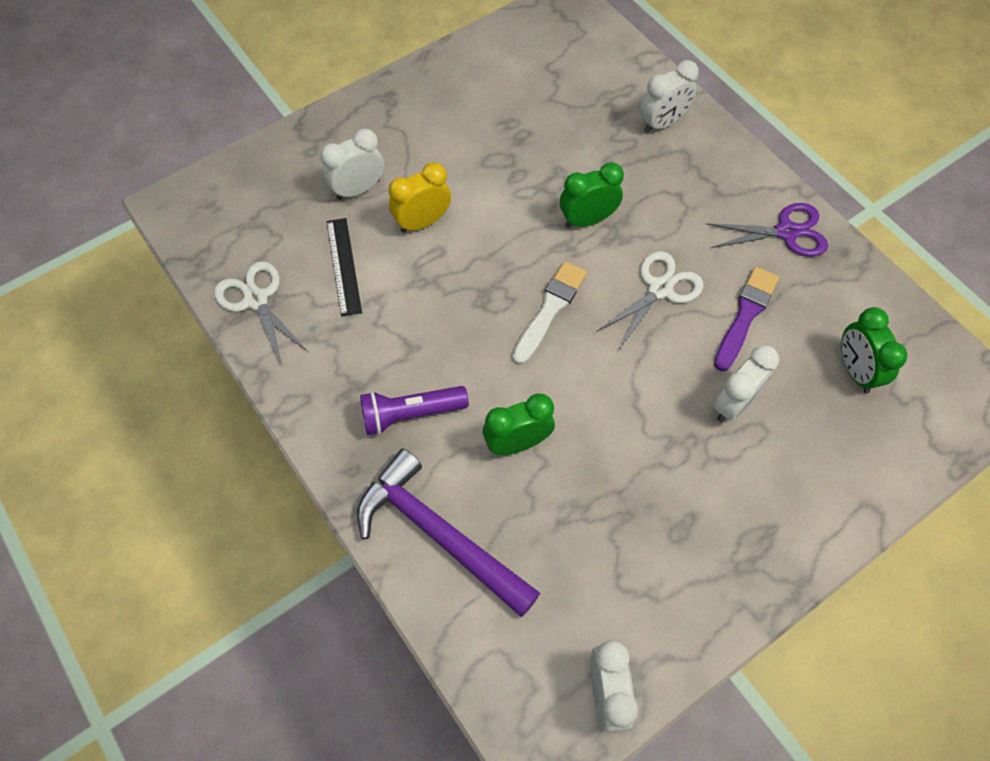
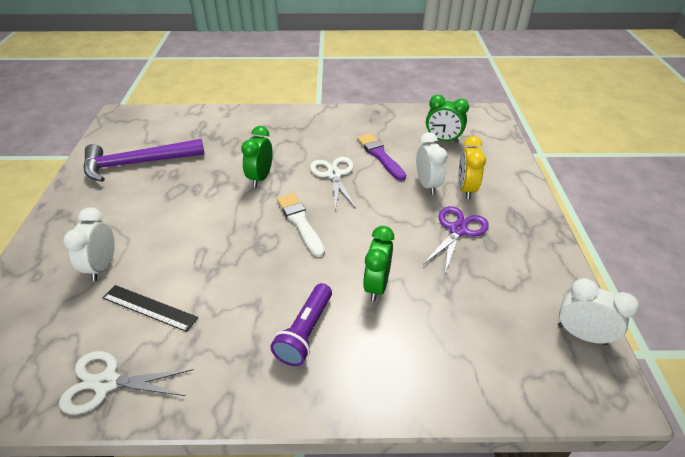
camera: 55 degrees left, 20 degrees down
purple hammer [357,448,540,617] -> purple hammer moved to [83,139,205,182]
yellow clock [389,162,451,233] -> yellow clock moved to [458,136,486,199]
white clock [640,60,699,133] -> none
purple scissors [706,203,828,257] -> purple scissors moved to [423,206,489,273]

